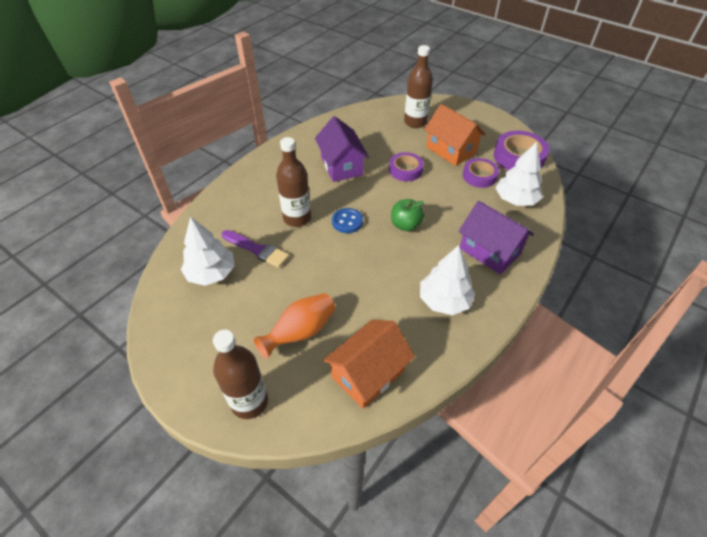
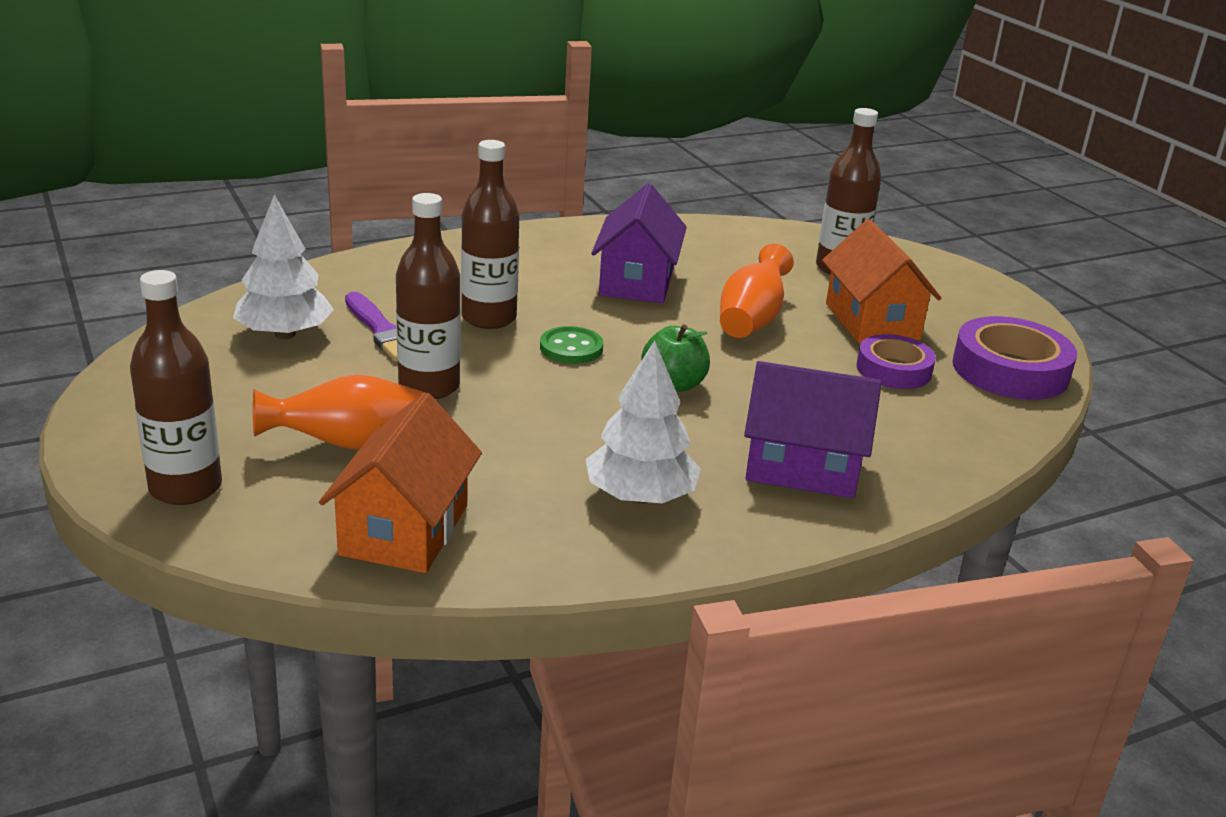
camera: 25 degrees right, 20 degrees down
orange house [323,320,415,409] -> orange house turned 60 degrees counterclockwise [319,392,482,573]
blue button [332,208,363,233] -> green button [540,326,603,364]
purple tape [389,152,424,181] -> orange vase [720,244,794,338]
purple house [458,201,534,274] -> purple house turned 60 degrees counterclockwise [744,361,882,498]
white tree [495,142,543,206] -> none
none -> brown bottle [396,193,461,399]

